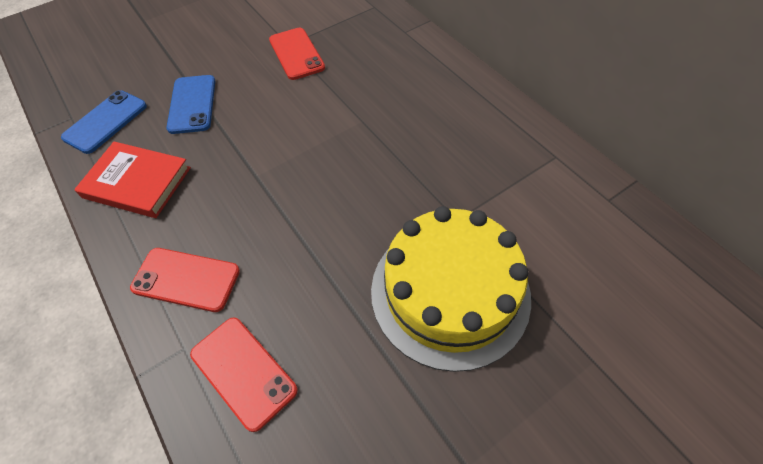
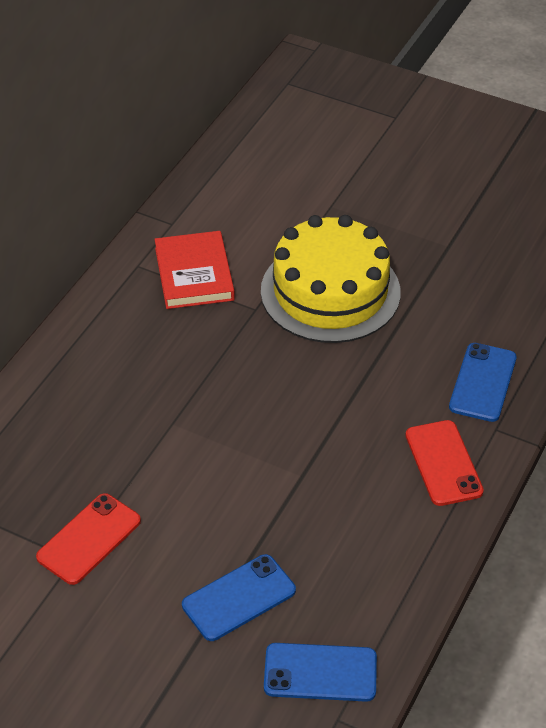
camera: 120 degrees left, 10 degrees down
red book [74,142,191,218] -> red book moved to [154,231,235,309]
red phone [190,317,298,432] -> blue phone [449,343,517,422]

